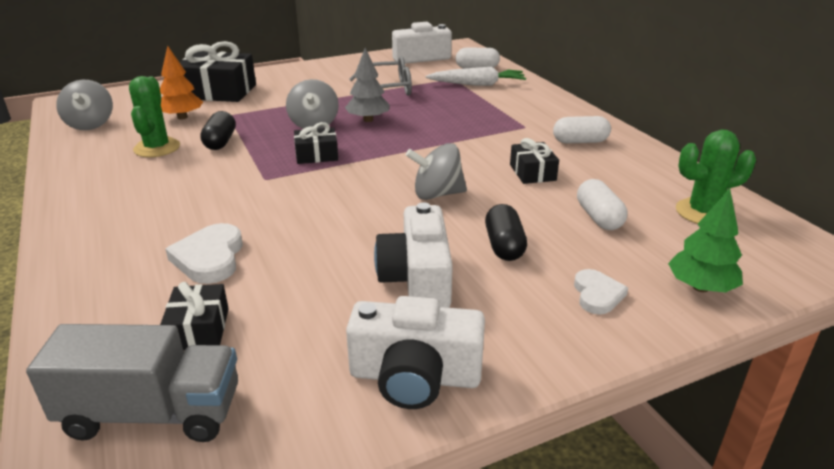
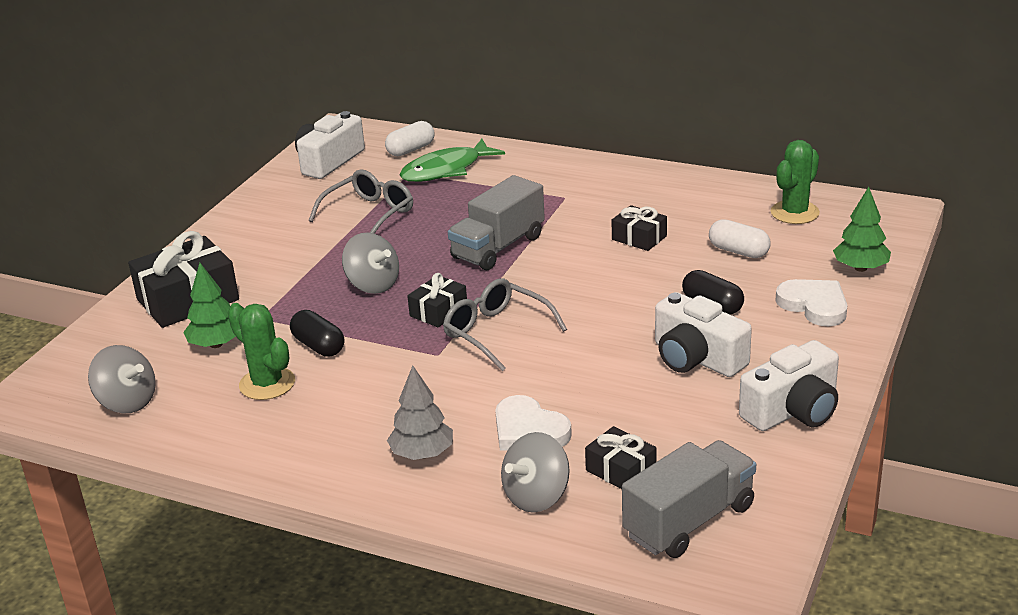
camera: 40 degrees left, 0 degrees up
orange tree [160,46,203,120] -> green tree [183,263,236,348]
grey tree [345,48,390,122] -> grey tree moved to [387,365,453,460]
grey spinning top [406,143,467,200] -> grey spinning top moved to [501,432,570,513]
white carrot [426,67,526,86] -> green fish [399,139,505,182]
white capsule [553,116,611,143] -> none
white heart [574,269,628,315] -> white heart [775,279,847,326], size x1.53
none -> grey glasses [443,278,567,371]
none -> grey truck [448,175,545,270]

